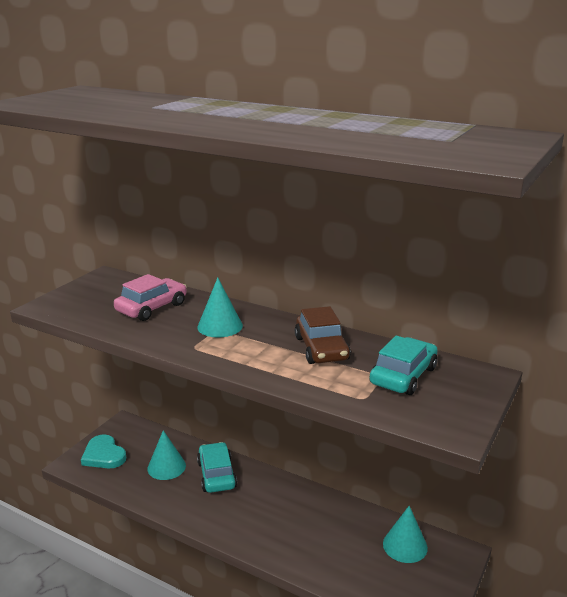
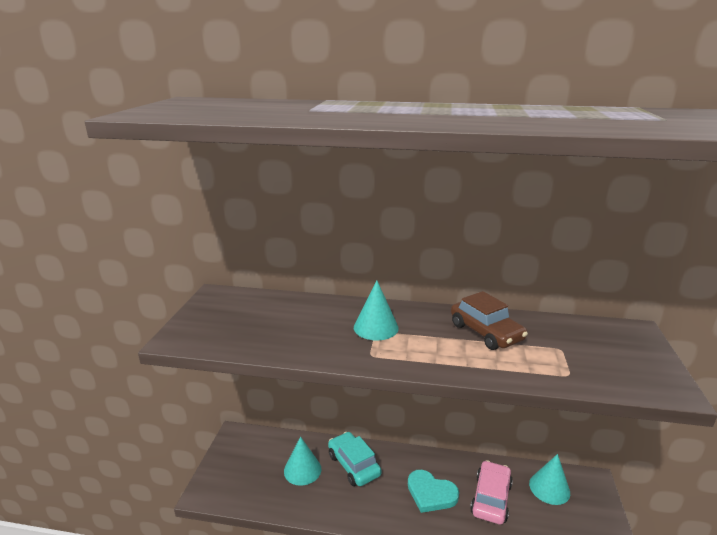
camera: 20 degrees left, 0 degrees up
turquoise heart [81,434,126,468] -> turquoise heart moved to [408,470,459,513]
pink car [114,274,187,321] -> pink car moved to [470,460,513,525]
turquoise car [369,336,438,395] -> none

